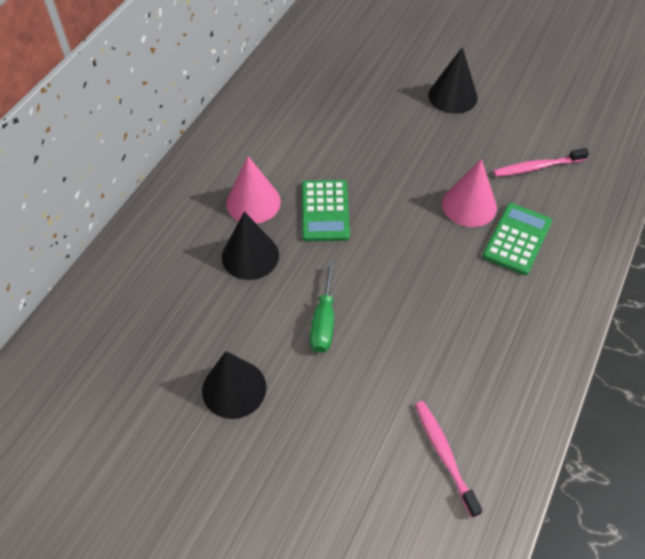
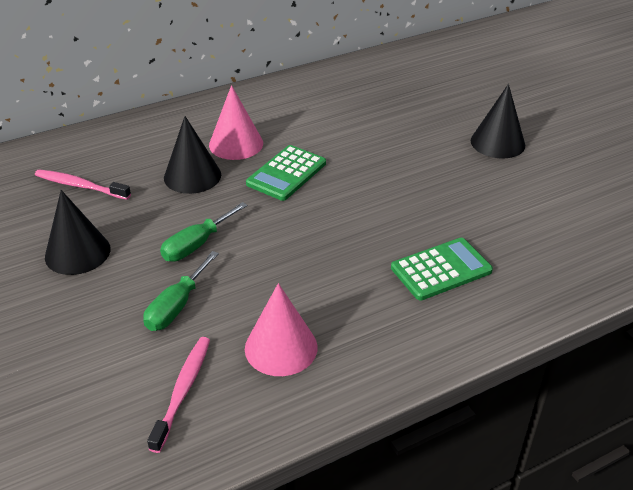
camera: 35 degrees right, 15 degrees down
pink cone [442,159,497,227] -> pink cone moved to [245,283,318,376]
pink toothbrush [493,148,589,177] -> pink toothbrush moved to [35,169,131,200]
none -> green screwdriver [143,251,219,331]

